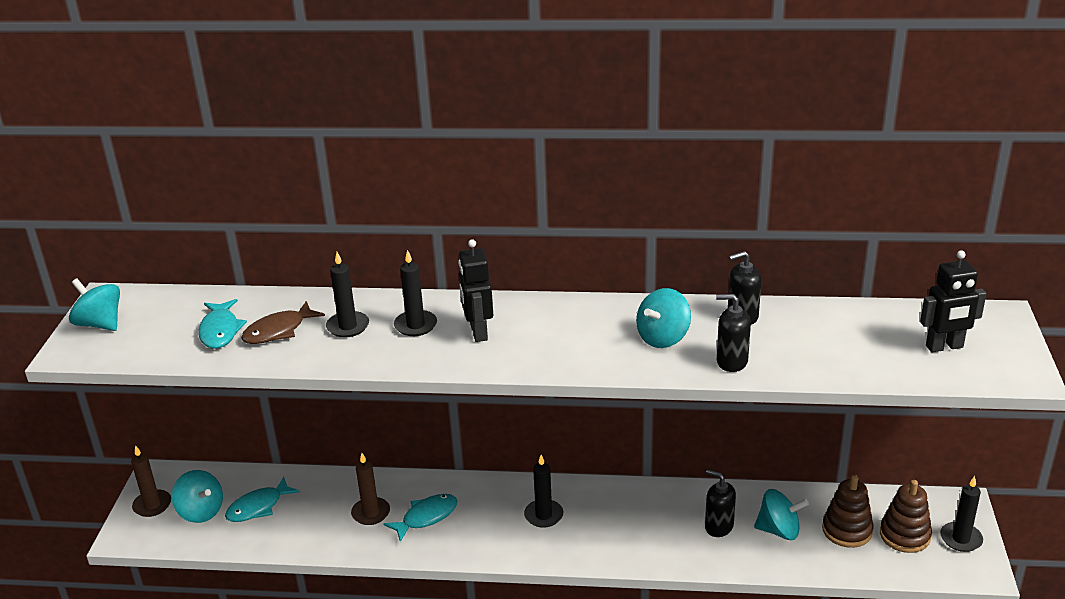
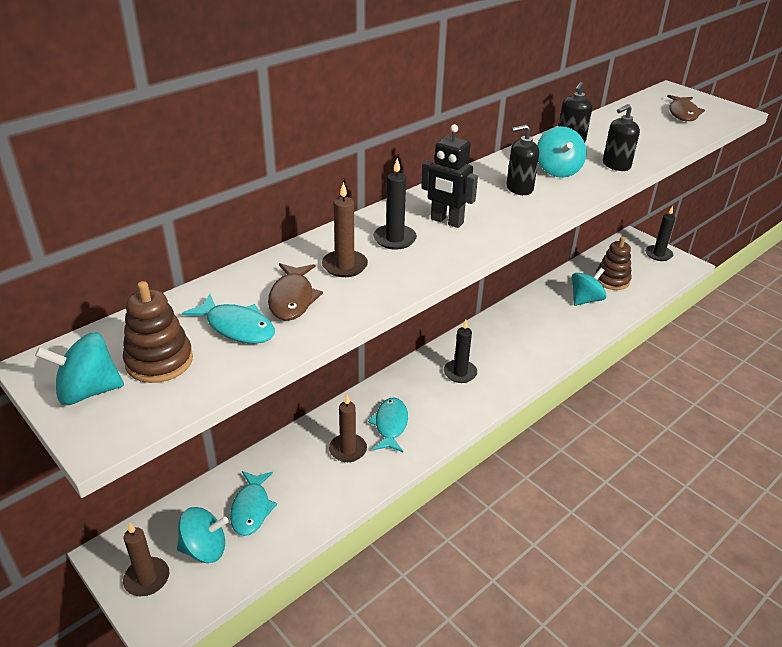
camera: 50 degrees left, 5 degrees up
black candle [326,252,369,338] -> brown candle [322,182,368,277]
black soap dispenser [705,470,736,537] -> black soap dispenser moved to [506,125,539,195]
brown stacking toy [880,480,932,553] -> brown stacking toy moved to [123,281,193,383]
black robot [920,250,986,352] -> brown fish [667,95,705,121]

